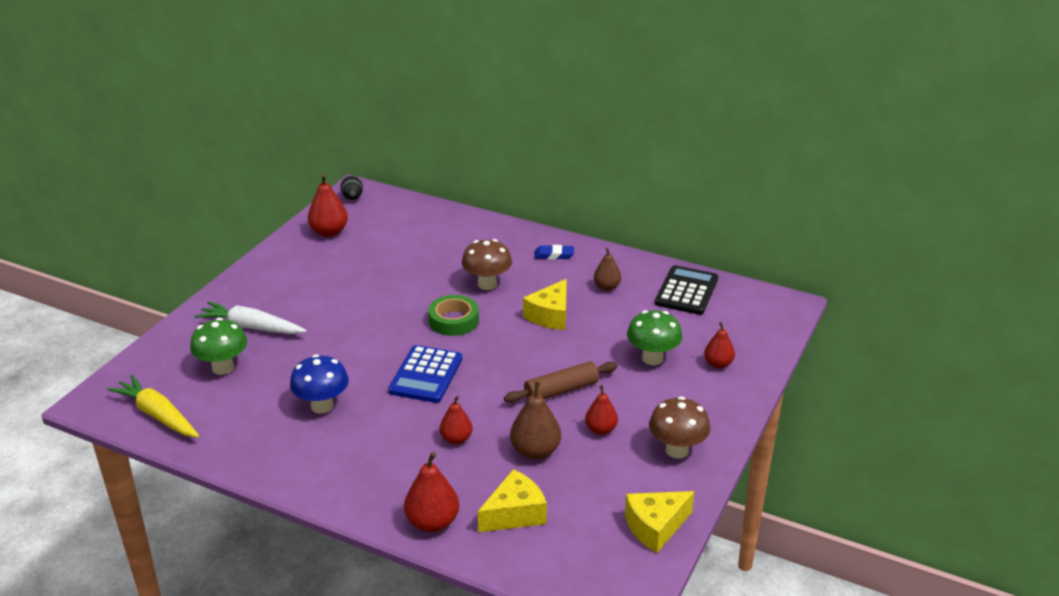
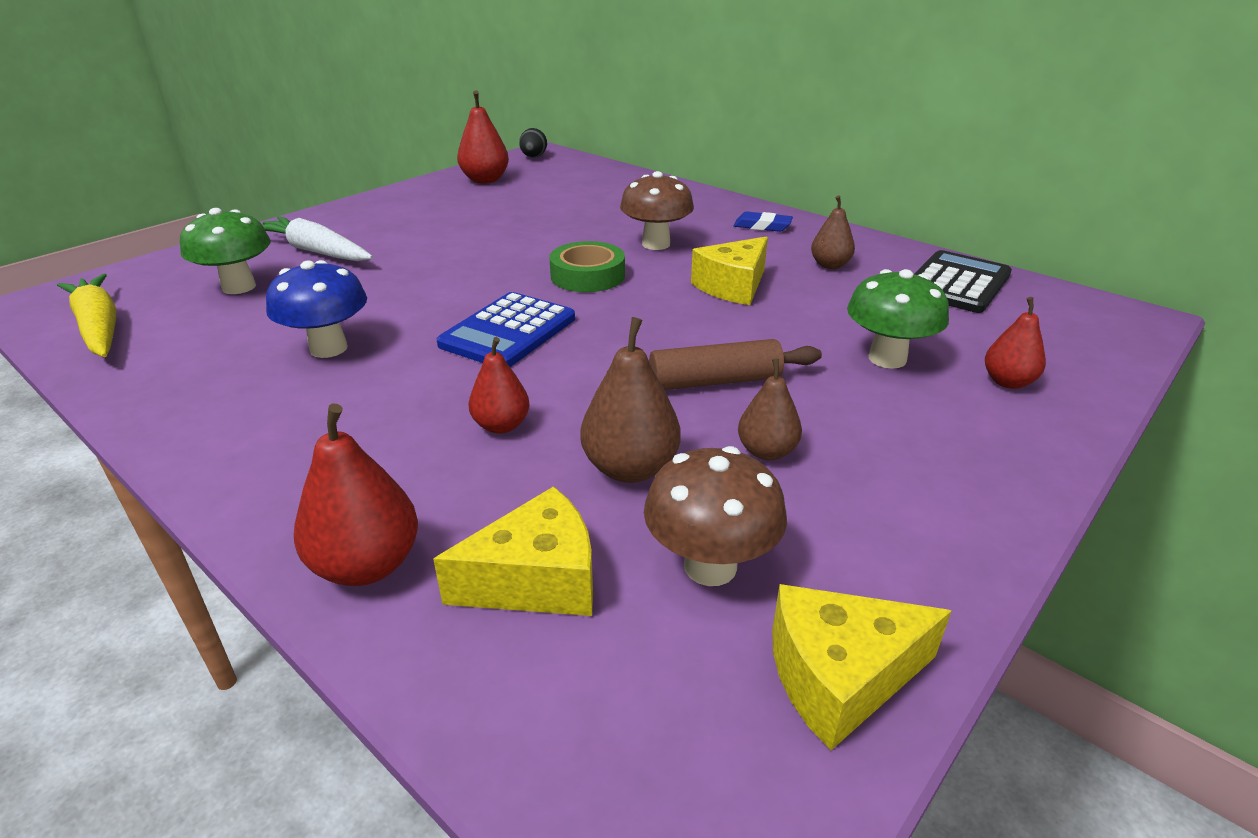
camera: 15 degrees right, 0 degrees up
red pear [585,385,618,435] -> brown pear [738,358,802,461]
brown mushroom [649,396,711,458] -> brown mushroom moved to [644,446,787,586]

